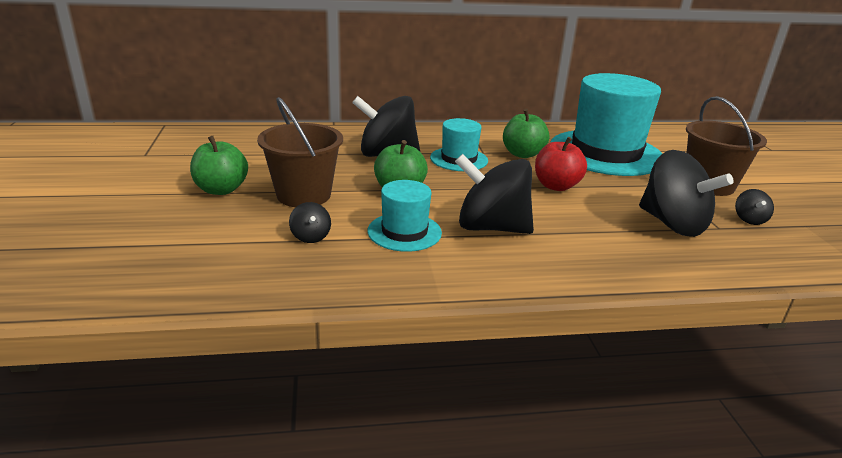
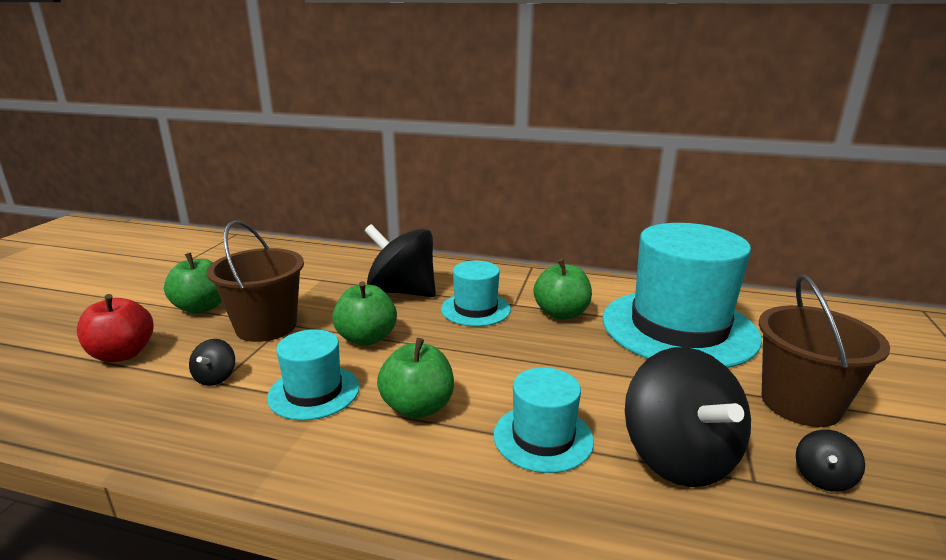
camera: 25 degrees right, 5 degrees down
black spinning top [455,154,534,234] -> green apple [377,338,454,419]
red apple [535,137,587,191] -> red apple moved to [77,294,154,362]
none -> turquoise hat [493,367,594,473]

